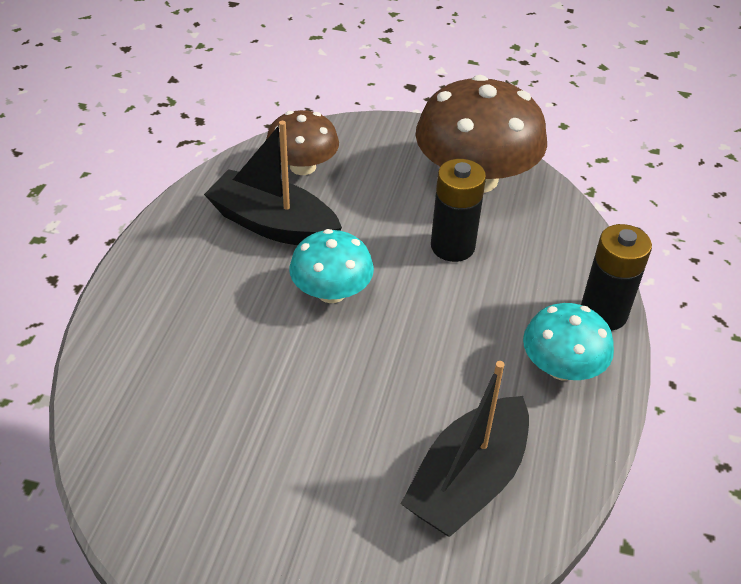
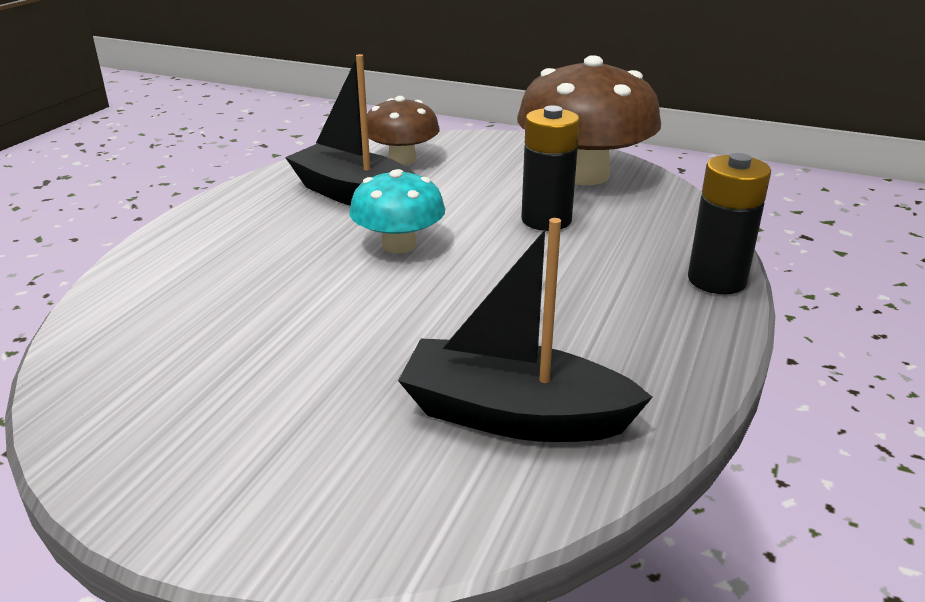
camera: 10 degrees right, 15 degrees down
black boat [401,361,529,536] -> black boat turned 60 degrees clockwise [398,218,653,442]
turquoise mushroom [523,303,614,380] -> none

